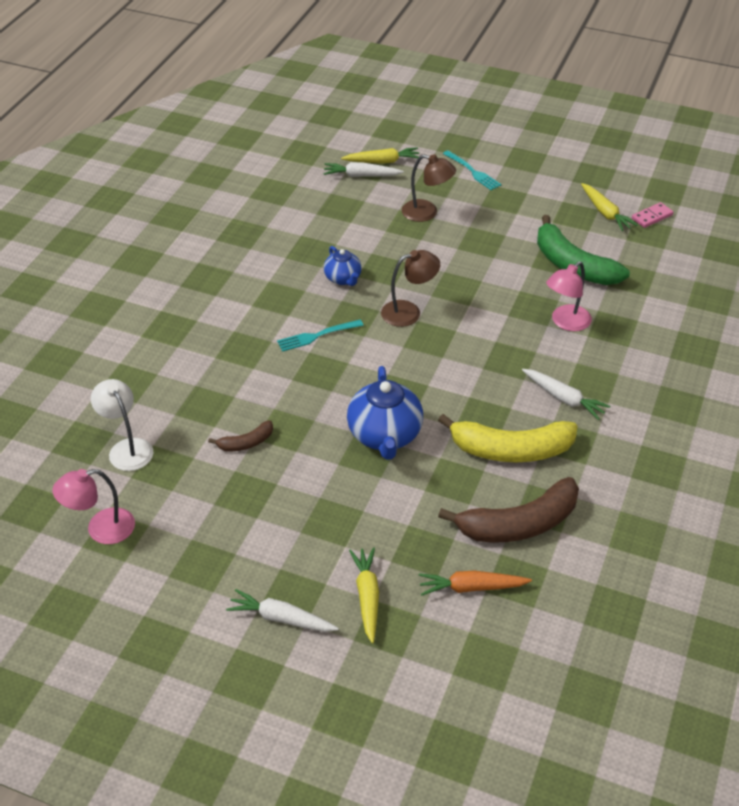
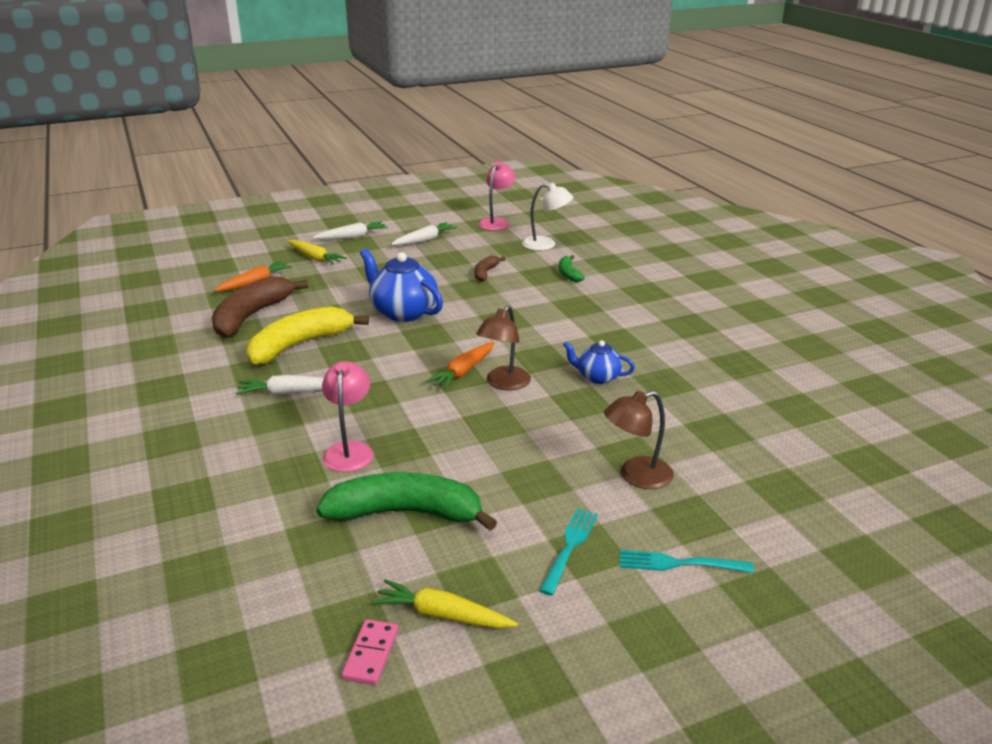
camera: 135 degrees right, 15 degrees down
turquoise fork [277,320,364,352] -> turquoise fork moved to [539,509,598,596]
white carrot [323,162,404,177] -> white carrot moved to [391,222,457,245]
yellow carrot [341,147,419,164] -> none
none -> orange carrot [426,342,494,389]
none -> green banana [559,255,584,282]

